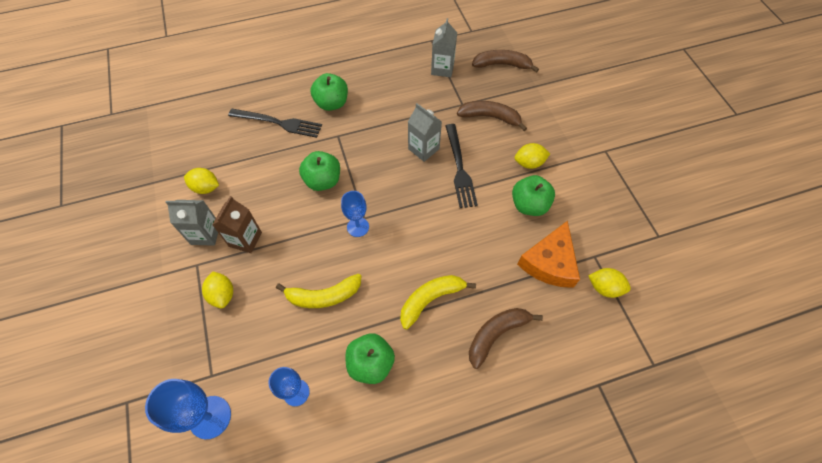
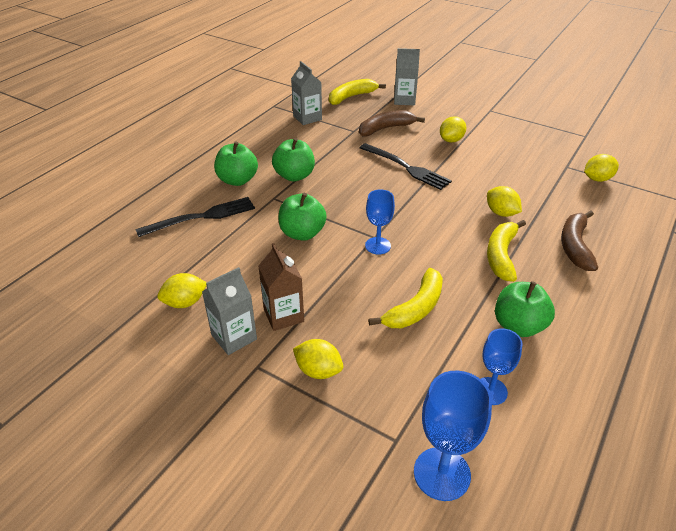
camera: 40 degrees left, 20 degrees down
grey carton [408,103,442,162] -> grey carton moved to [394,48,420,105]
brown banana [472,50,539,73] -> yellow banana [329,79,386,105]
green apple [512,175,555,216] -> green apple moved to [272,138,315,181]
orange cheese [517,221,580,288] -> none
none -> yellow lemon [487,186,522,217]

